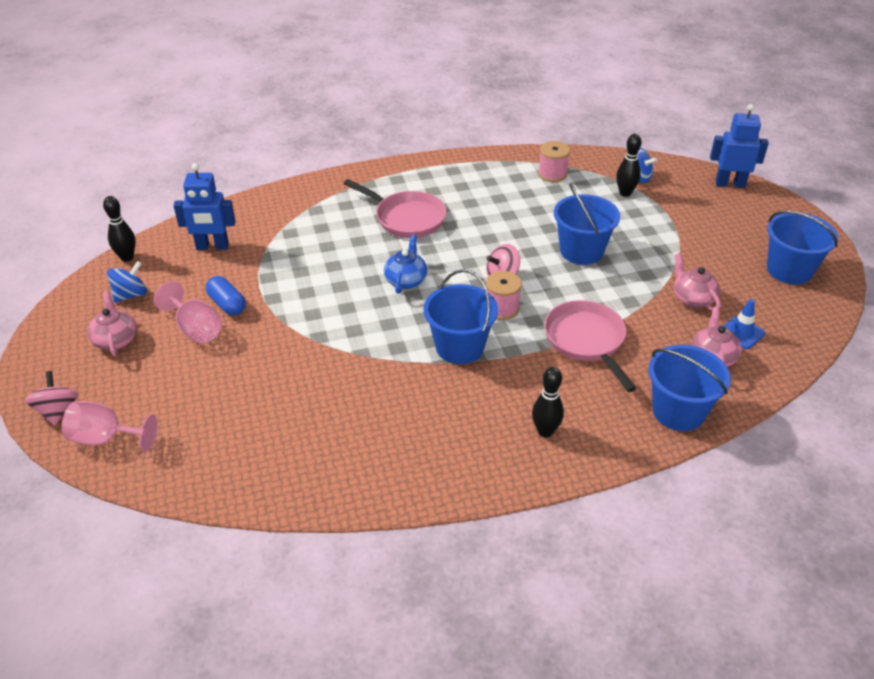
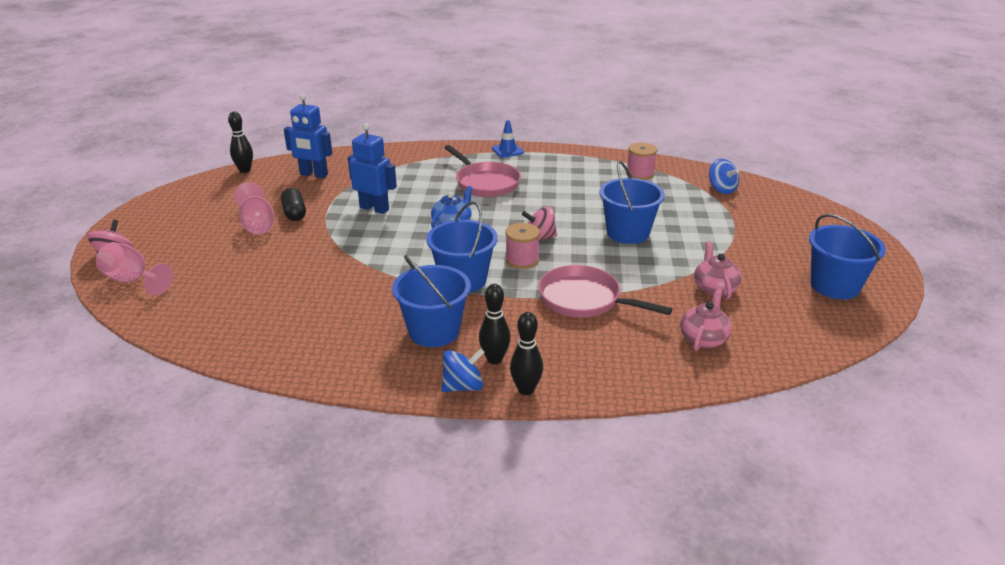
camera: 20 degrees right, 10 degrees down
pink teapot [87,291,137,356] -> none
blue spinning top [107,261,147,303] -> blue spinning top moved to [442,348,485,392]
blue capsule [206,276,246,315] -> black capsule [281,188,306,221]
pink pan [544,300,637,392] -> pink pan turned 60 degrees counterclockwise [538,265,672,318]
black bowling pin [616,134,641,197] -> black bowling pin moved to [510,312,543,395]
blue bucket [648,345,731,431] -> blue bucket moved to [392,255,471,347]
blue robot [710,104,769,188] -> blue robot moved to [348,123,397,214]
blue traffic cone [723,299,765,349] -> blue traffic cone moved to [492,120,524,158]

